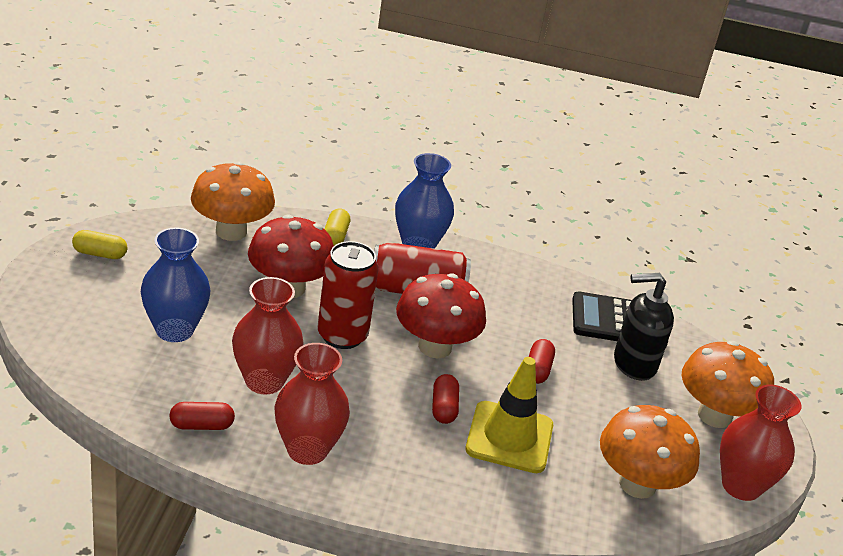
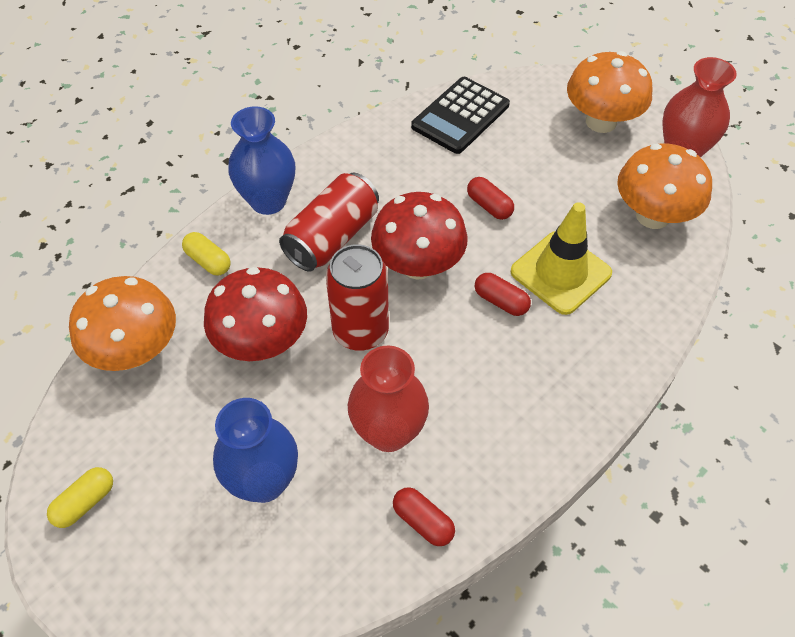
camera: 50 degrees left, 20 degrees up
red capsule [169,402,235,430] -> red capsule turned 75 degrees counterclockwise [393,487,455,546]
red vase [274,343,350,465] -> none
black soap dispenser [614,273,674,381] -> none

